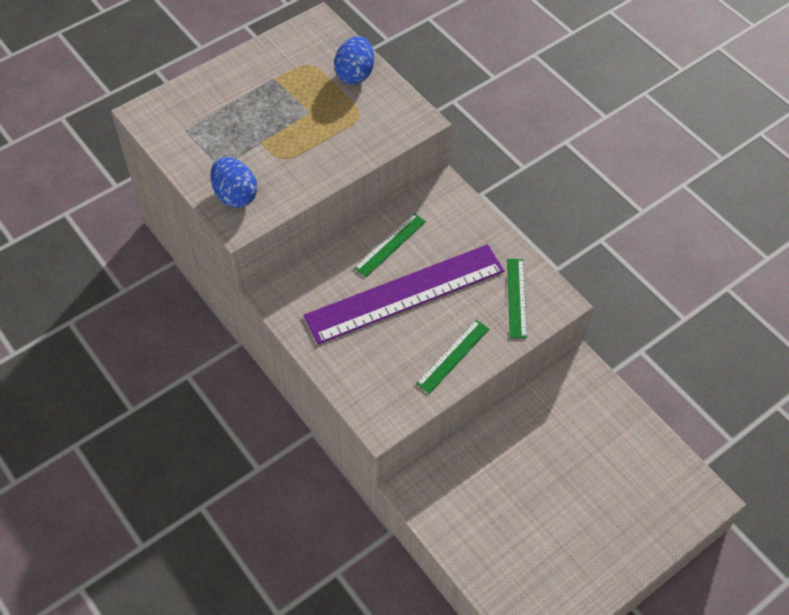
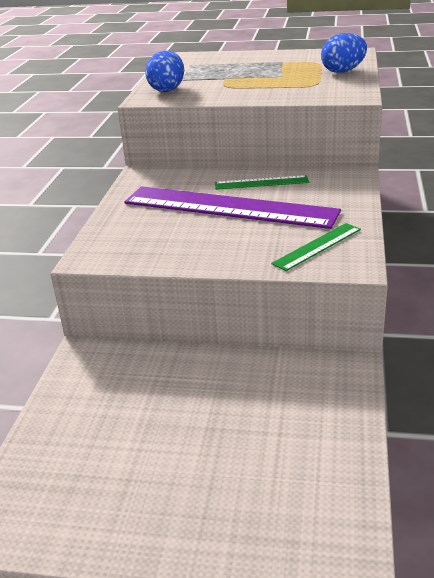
camera: 50 degrees right, 25 degrees down
green ruler [416,320,489,394] -> none

